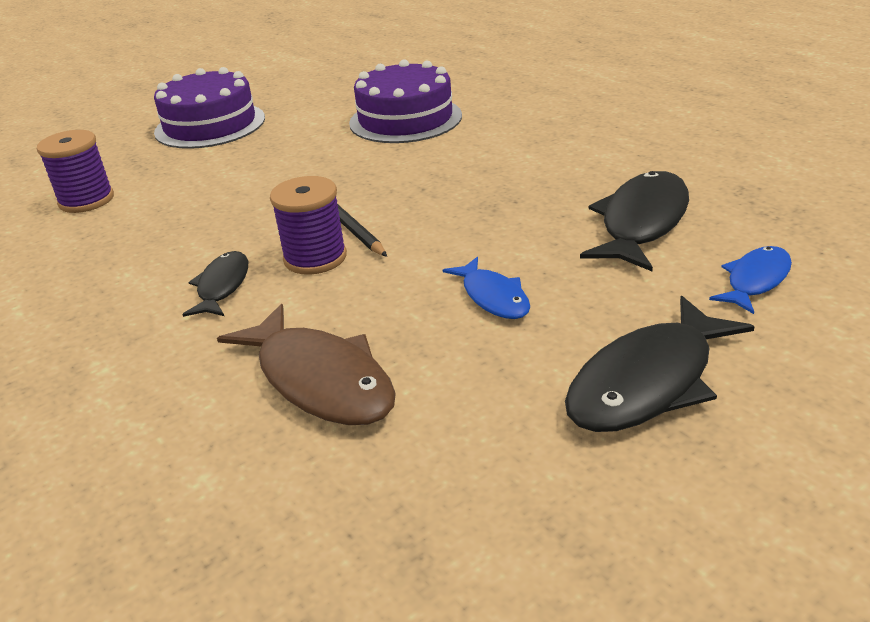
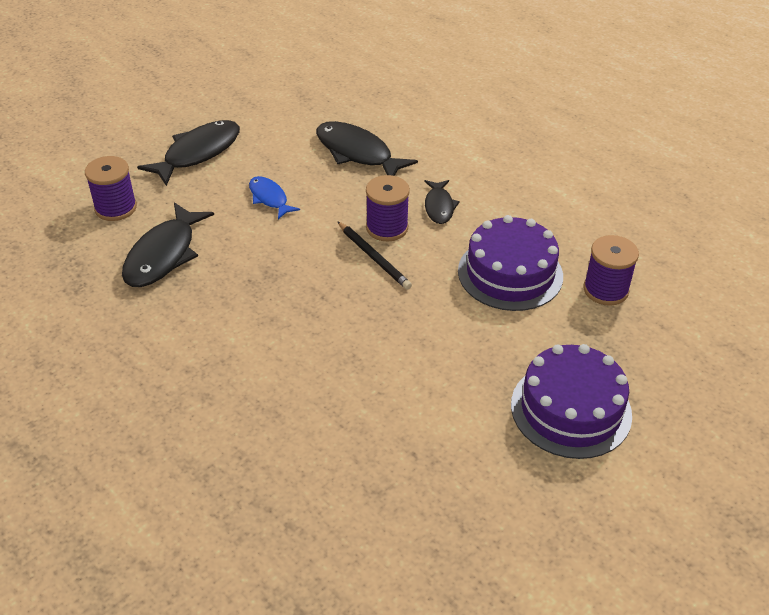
camera: 170 degrees right, 10 degrees up
brown fish [217,304,396,425] -> black fish [316,121,418,176]
purple cake [349,59,462,143] -> purple cake moved to [458,215,563,311]
blue fish [709,246,792,314] -> purple spool [85,156,137,221]

